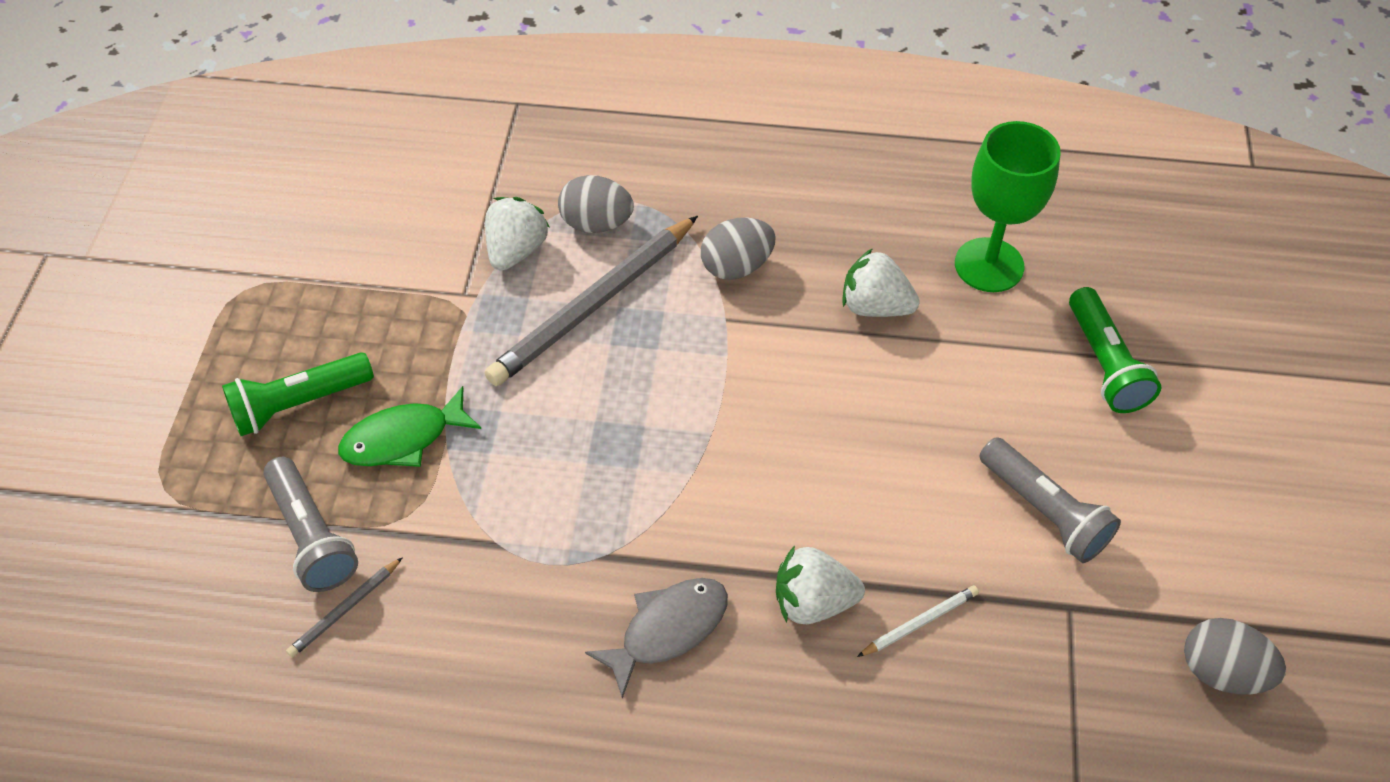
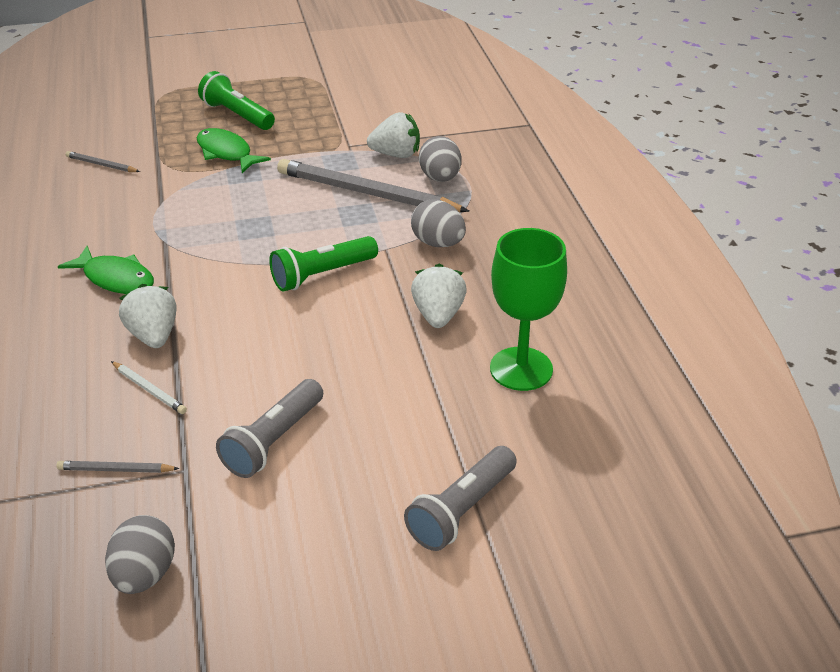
camera: 70 degrees right, 15 degrees down
grey flashlight [263,457,358,592] -> grey flashlight moved to [404,446,517,551]
grey fish [585,578,728,699] -> green fish [58,246,154,294]
green flashlight [1069,287,1162,413] -> green flashlight moved to [269,236,378,291]
none -> grey pencil [56,461,180,473]

